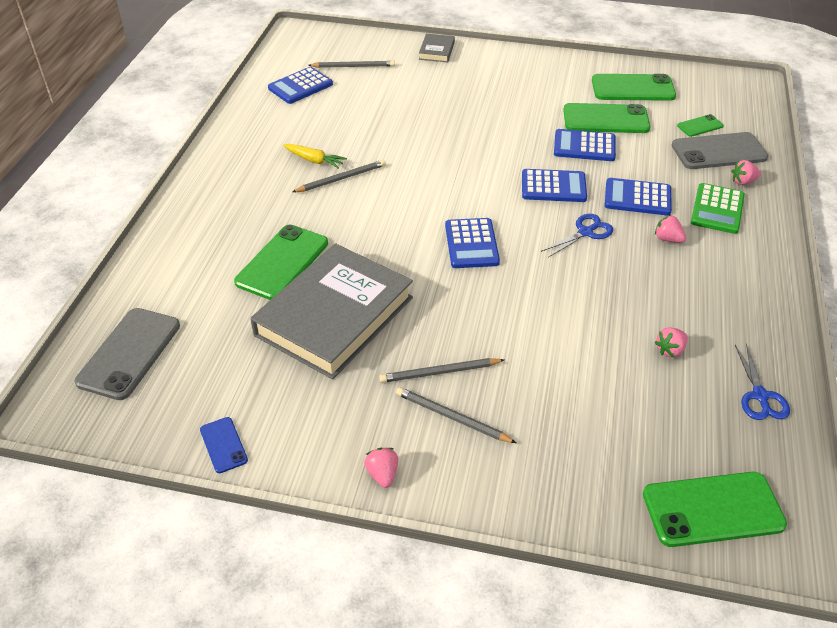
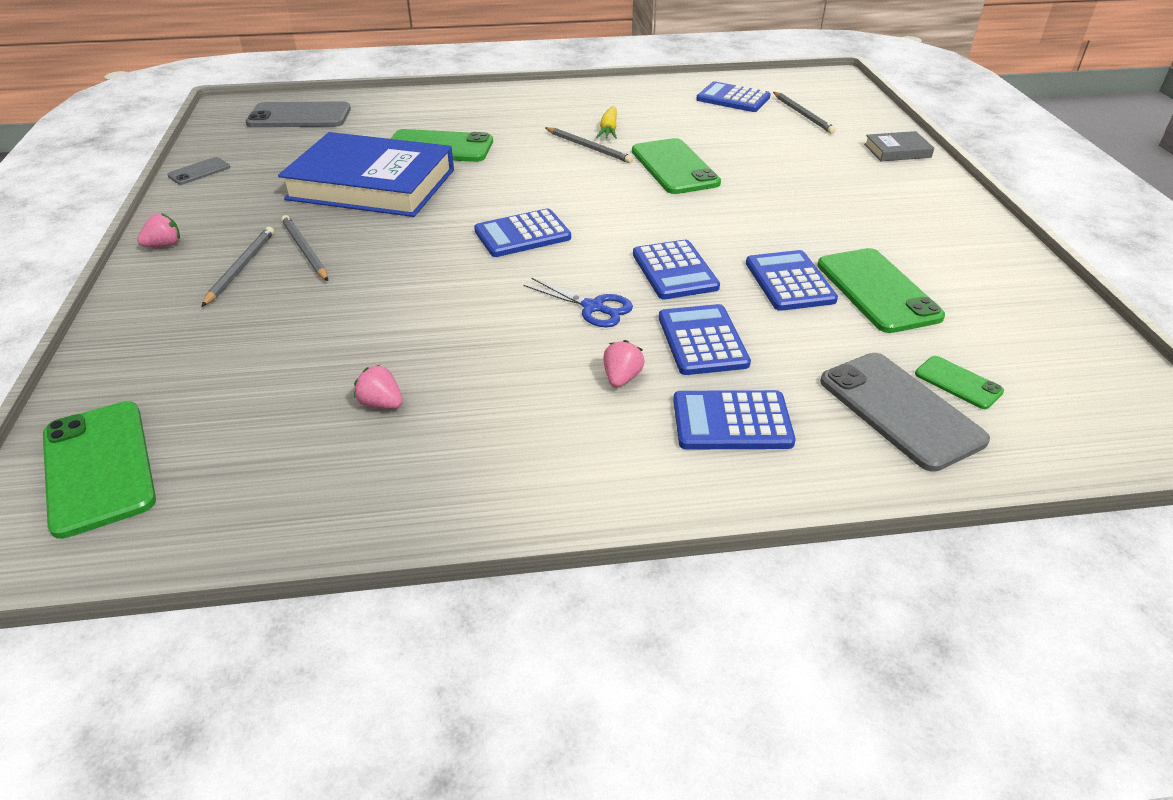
camera: 70 degrees right, 5 degrees down
blue phone [200,417,248,473] -> grey phone [167,157,230,185]
grey book [250,243,413,379] -> blue book [278,132,454,217]
green phone [592,74,676,101] -> green phone moved to [632,138,721,194]
green calculator [691,183,745,234] -> blue calculator [673,390,796,449]
pink strawberry [731,160,761,185] -> none
blue scissors [735,343,790,420] -> none

